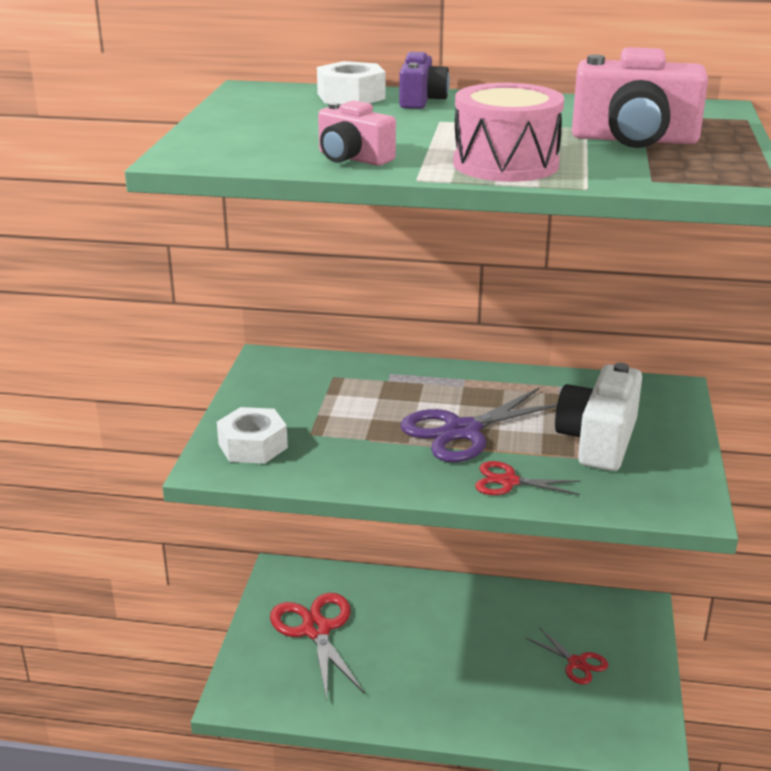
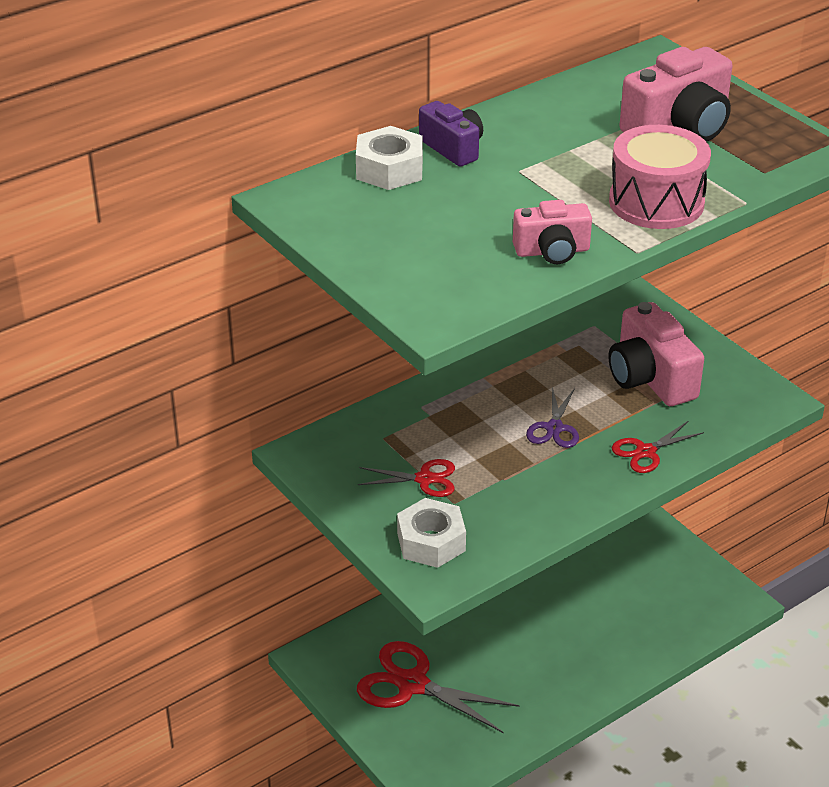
camera: 45 degrees left, 10 degrees up
purple scissors [400,387,557,462] -> purple scissors [526,387,579,448], size x0.56
red scissors [526,627,608,685] -> red scissors moved to [358,459,455,497]
white camera [555,363,642,471] -> pink camera [609,302,704,406]

